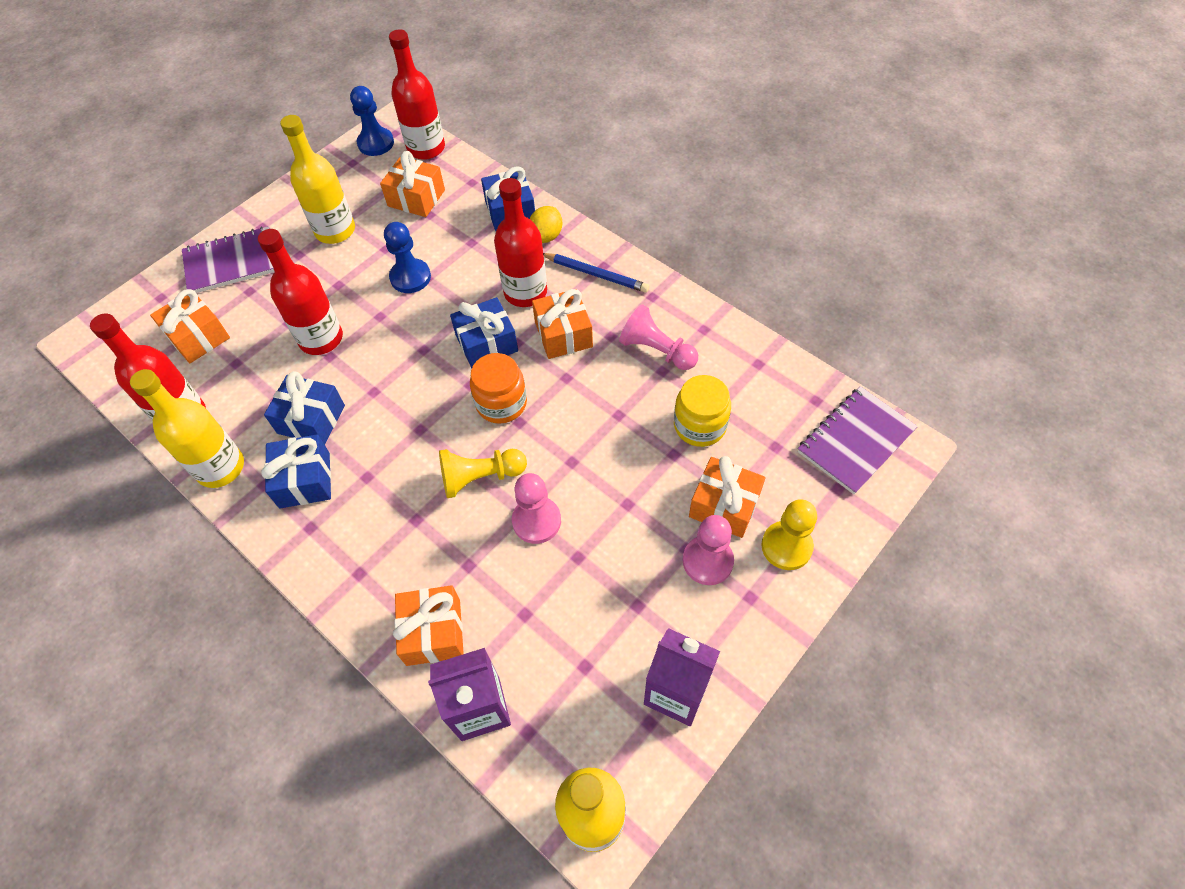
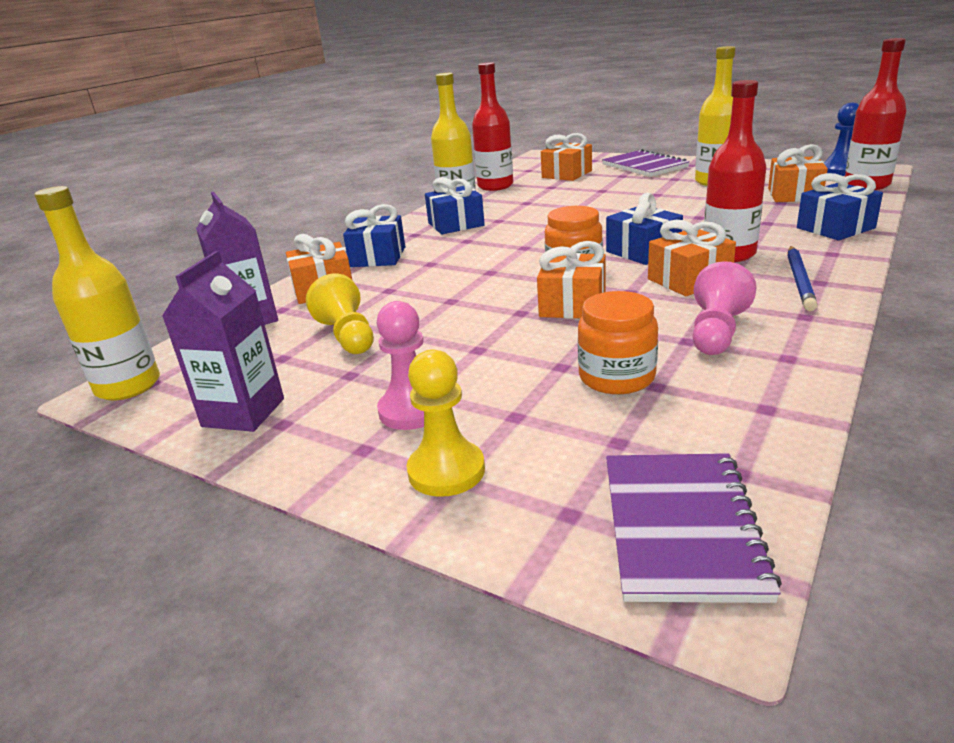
camera: 80 degrees right, 30 degrees down
red bottle [258,229,343,355] -> none
blue gift [264,371,345,445] -> blue gift moved to [343,204,405,267]
blue pawn [384,222,431,293] -> none
yellow pawn [439,449,527,498] -> yellow pawn moved to [306,273,374,354]
pink pawn [512,473,561,544] -> none
yellow lemon [530,206,562,243] -> none
yellow jar [674,375,731,447] -> orange jar [578,291,658,394]
orange gift [689,456,766,538] -> orange gift moved to [537,241,606,319]
purple notebook [798,386,918,494] -> purple notebook turned 60 degrees clockwise [606,453,782,603]

